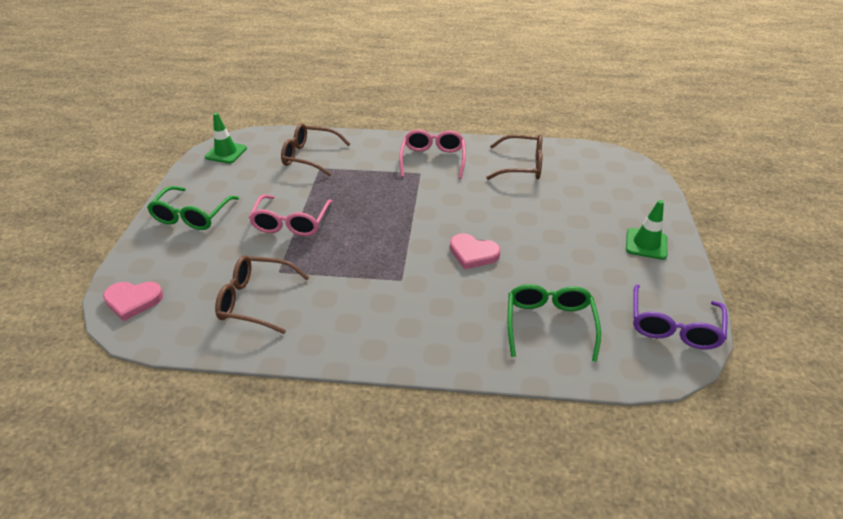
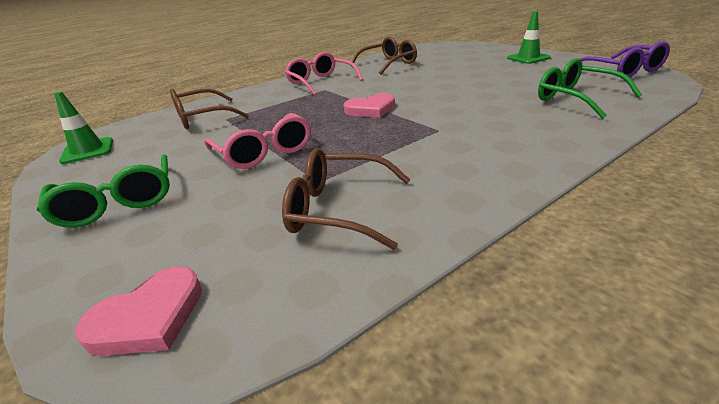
camera: 40 degrees left, 10 degrees down
brown glasses [215,255,310,334] -> brown glasses turned 45 degrees clockwise [282,148,411,250]
pink heart [450,233,501,269] -> pink heart moved to [344,93,395,118]

